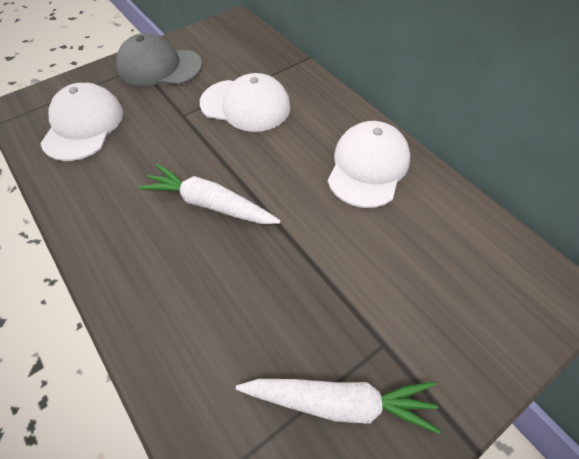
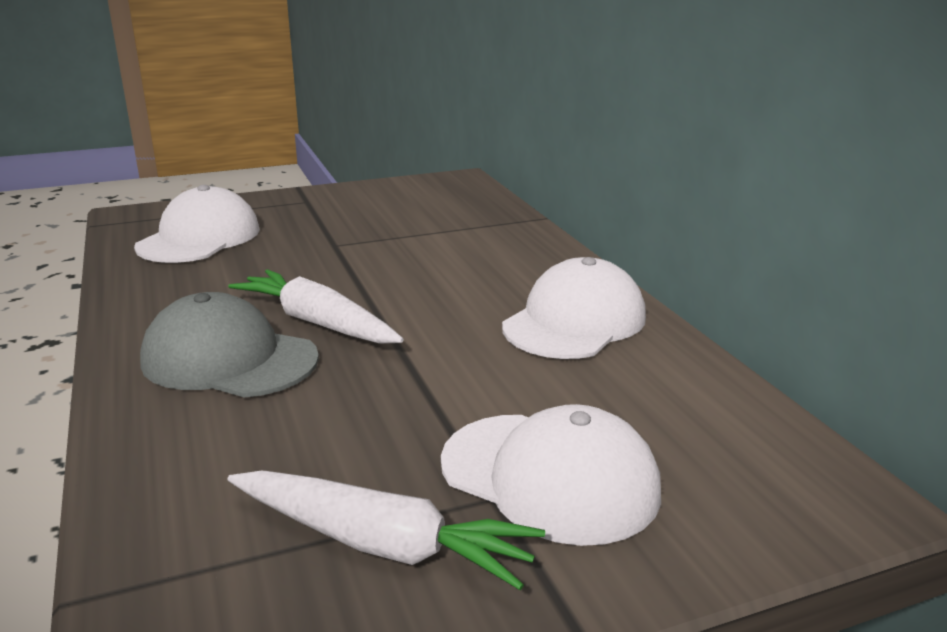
camera: 15 degrees right, 30 degrees down
grey cap [116,33,202,86] -> grey cap moved to [140,292,319,398]
white cap [200,73,291,132] -> white cap moved to [441,404,661,546]

